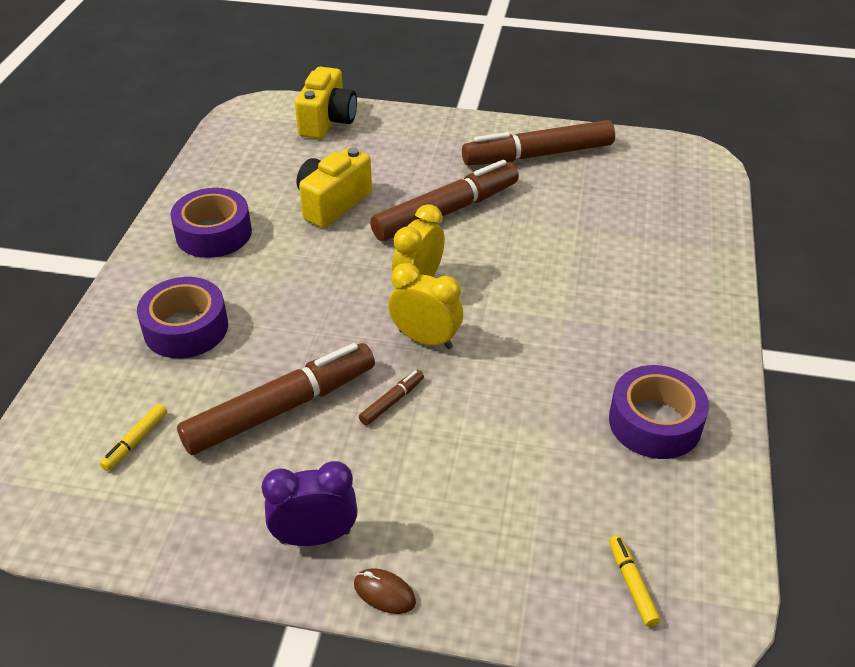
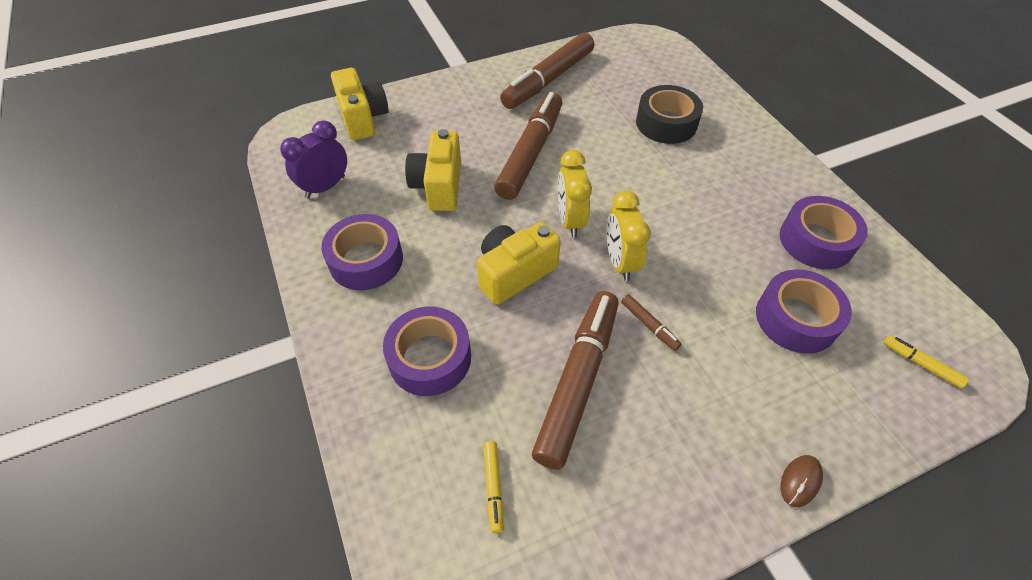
camera: 35 degrees left, 10 degrees up
purple clock [262,461,358,546] -> purple clock moved to [280,120,347,198]
brown mouse [354,568,416,614] -> brown mouse turned 45 degrees counterclockwise [781,455,823,507]
brown marker [359,370,424,426] -> brown marker turned 135 degrees clockwise [621,294,681,351]
yellow clock [388,263,463,349] -> yellow clock turned 90 degrees counterclockwise [606,191,651,281]
none -> yellow camera [477,222,561,305]
none -> black tape [636,85,703,144]
none -> purple tape [756,269,852,354]

